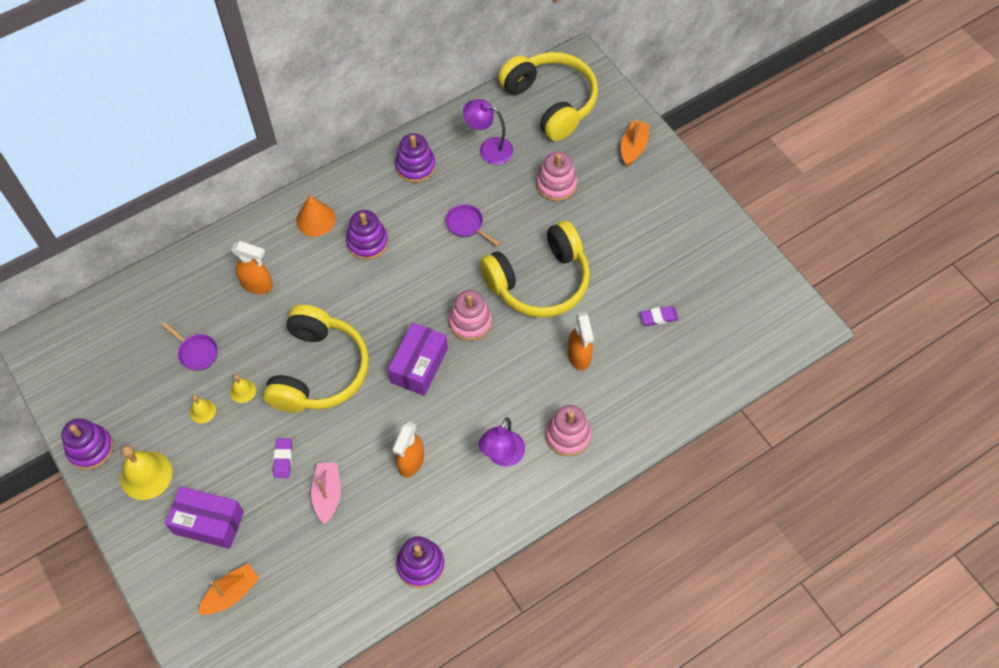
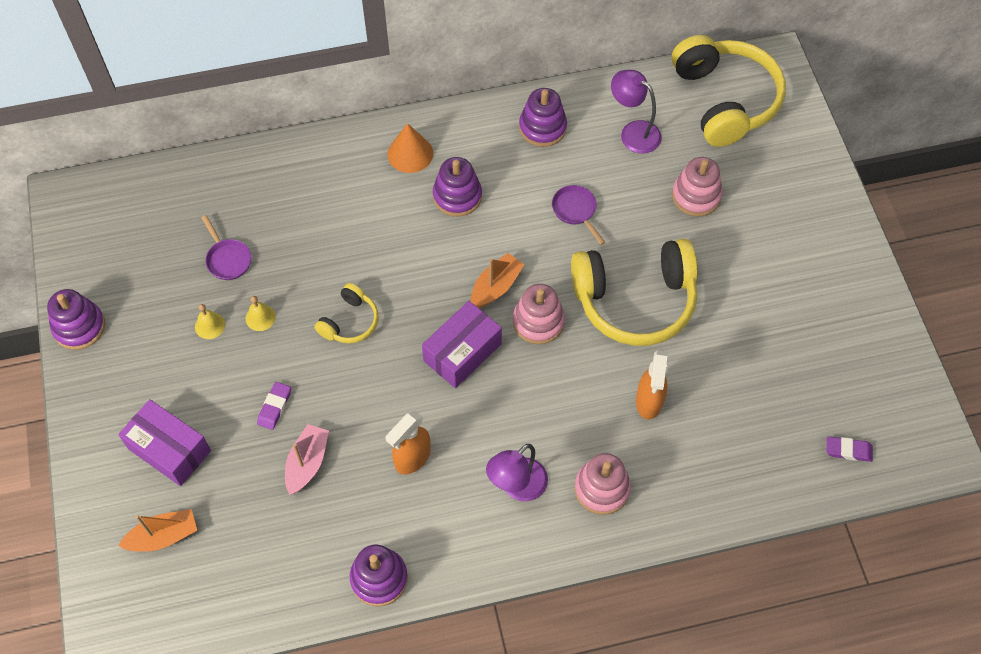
camera: 20 degrees right, 0 degrees up
yellow bell [120,445,172,500] -> none
orange spray bottle [231,241,273,294] -> none
yellow headphones [263,305,369,413] -> yellow headphones [315,283,379,344], size x0.48
orange boat [621,120,650,167] -> orange boat moved to [471,253,525,308]
purple eraser [640,306,679,326] -> purple eraser moved to [826,436,873,462]

